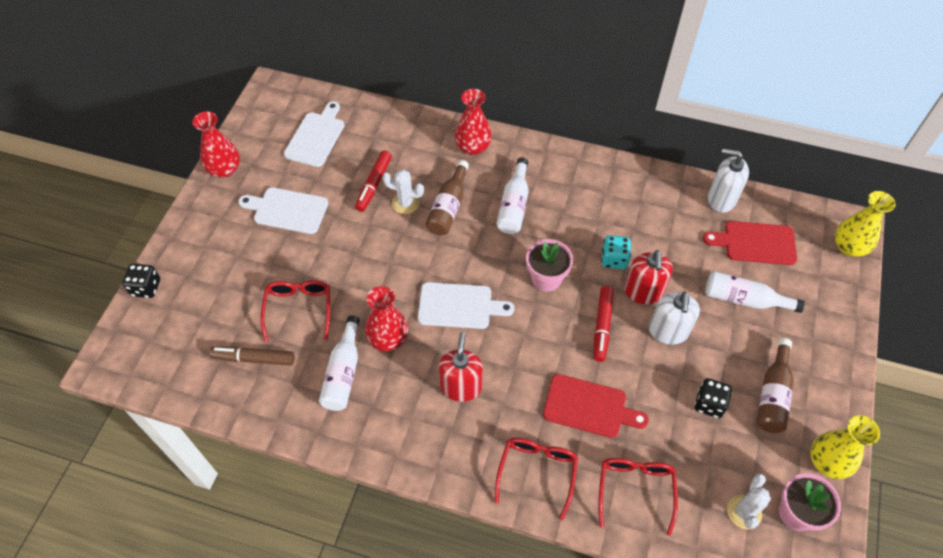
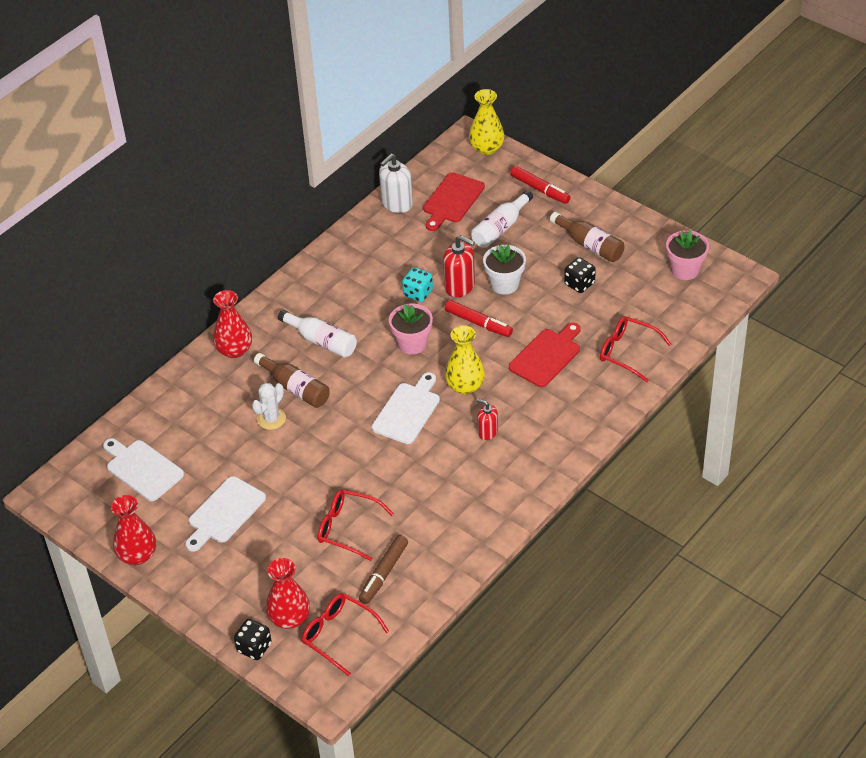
camera: 65 degrees left, 10 degrees down
white bottle [319,315,360,411] -> none
red marker [355,150,392,212] -> red marker moved to [510,166,571,204]
red vase [365,286,408,351] -> red vase moved to [266,558,310,629]
red soap dispenser [439,332,483,402] -> red soap dispenser [476,399,498,440], size x0.61
red glasses [495,438,578,520] -> red glasses moved to [302,593,389,676]
white soap dispenser [649,292,700,345] -> white flower pot [483,245,526,295]
white cactus [727,473,771,530] -> none
yellow vase [810,415,880,479] -> yellow vase moved to [445,325,485,394]

